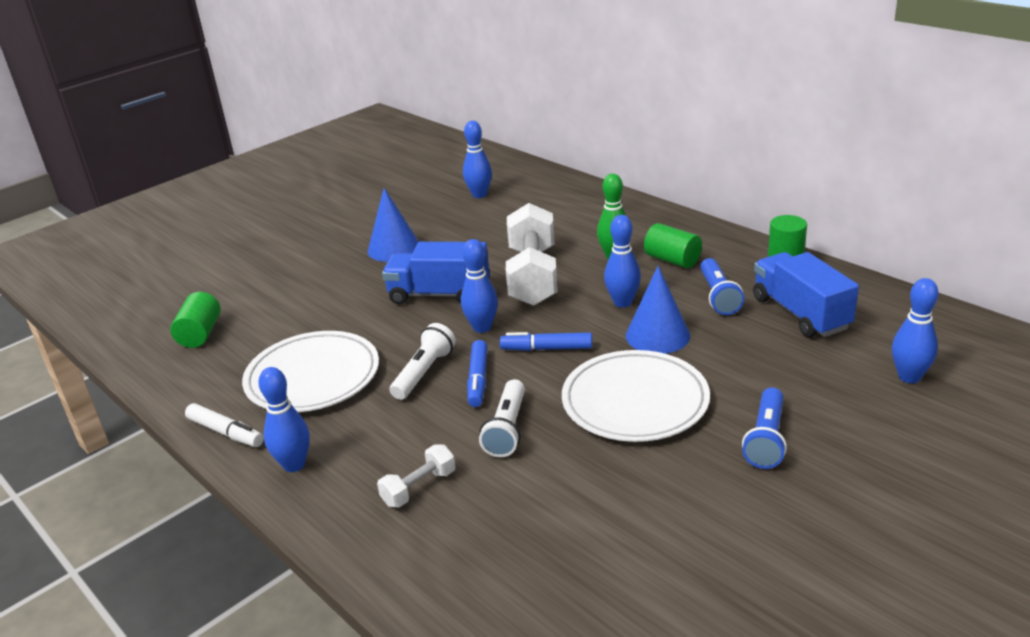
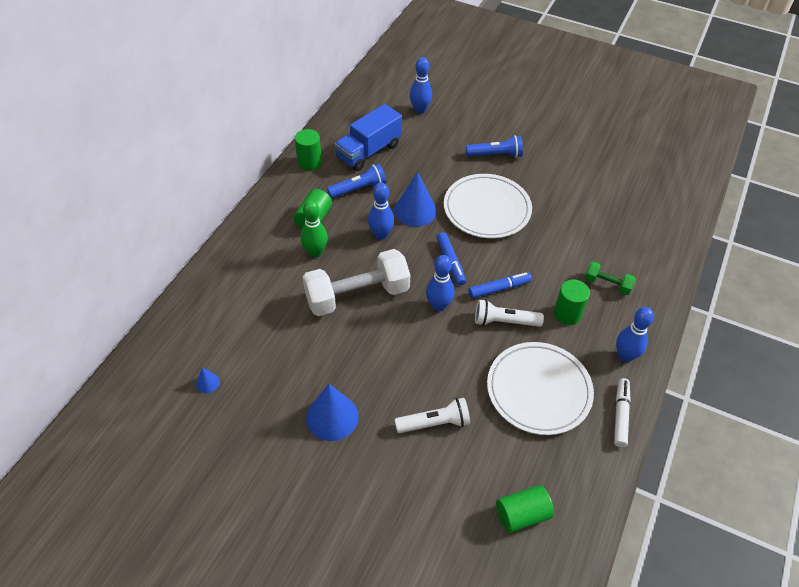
camera: 115 degrees left, 20 degrees up
white dumbbell [377,444,456,507] -> green dumbbell [585,262,636,295]
blue truck [382,242,490,304] -> none
blue bowling pin [463,121,492,198] -> blue cone [196,367,220,393]
white flashlight [479,379,525,457] -> white flashlight moved to [395,398,470,433]
none -> green cylinder [554,280,590,325]

